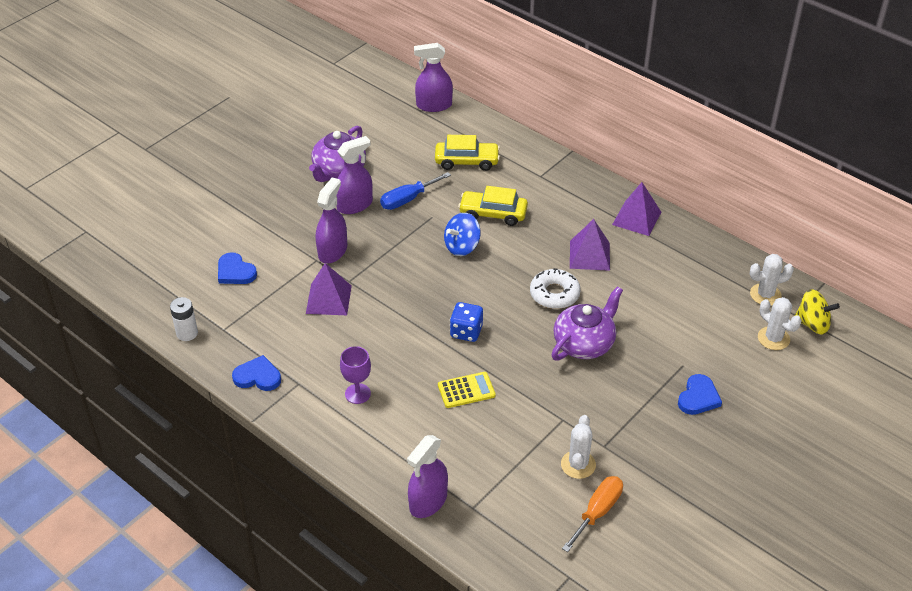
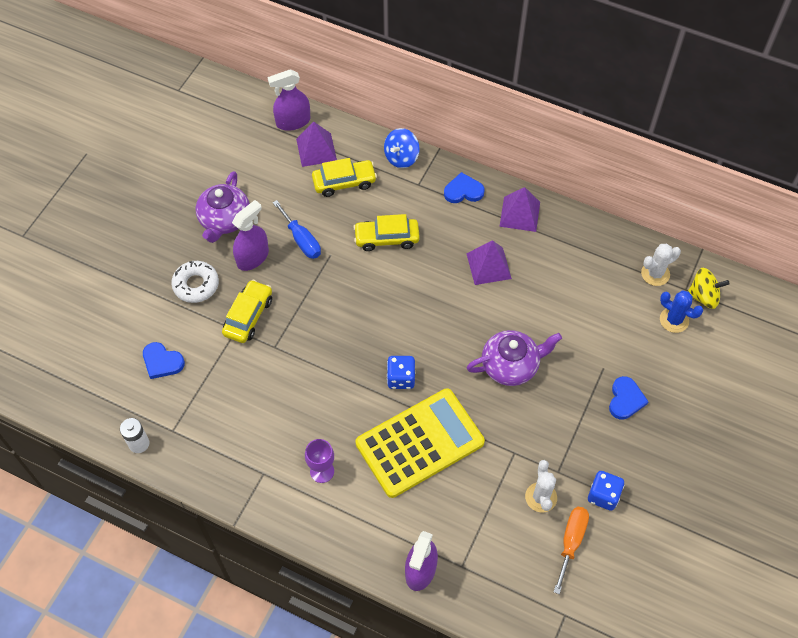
camera: 15 degrees left, 15 degrees up
blue heart [232,355,281,391] -> blue heart moved to [444,172,485,203]
purple pyramid [306,263,352,315] -> purple pyramid moved to [296,121,337,167]
purple spray bottle [316,177,347,264] -> yellow car [222,280,272,343]
blue screwdriver [380,172,451,210] -> blue screwdriver turned 75 degrees counterclockwise [273,200,321,259]
yellow calculator [438,372,496,408] -> yellow calculator [356,388,485,498], size x2.32
blue spinning top [444,213,481,256] -> blue spinning top moved to [384,128,420,168]
white donut [530,268,581,309] -> white donut moved to [171,261,219,303]
purple teapot [551,286,623,361] -> purple teapot turned 45 degrees clockwise [467,330,562,386]
white cactus [758,297,801,350] -> blue cactus [660,290,703,333]
none -> blue dice [588,471,624,511]

